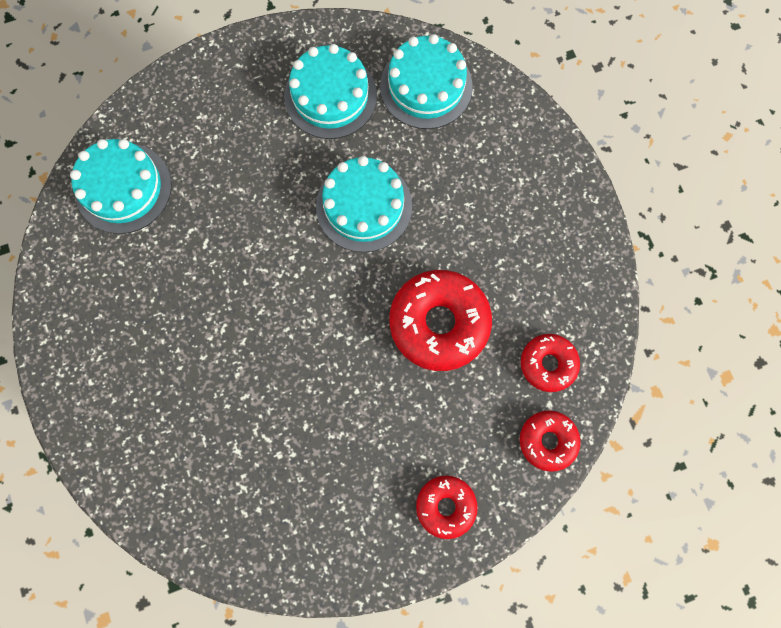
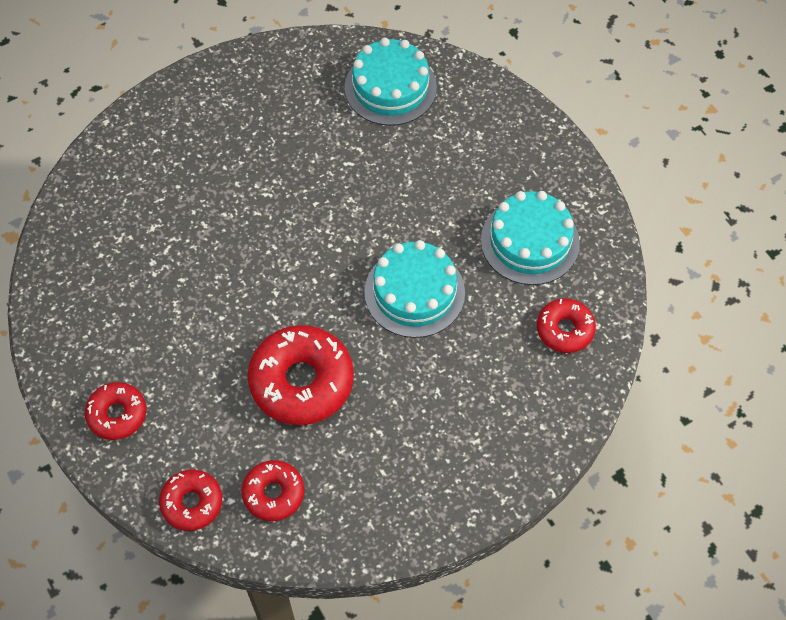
camera: 80 degrees right, 15 degrees down
turquoise cake [380,34,473,129] -> red donut [537,298,596,353]

